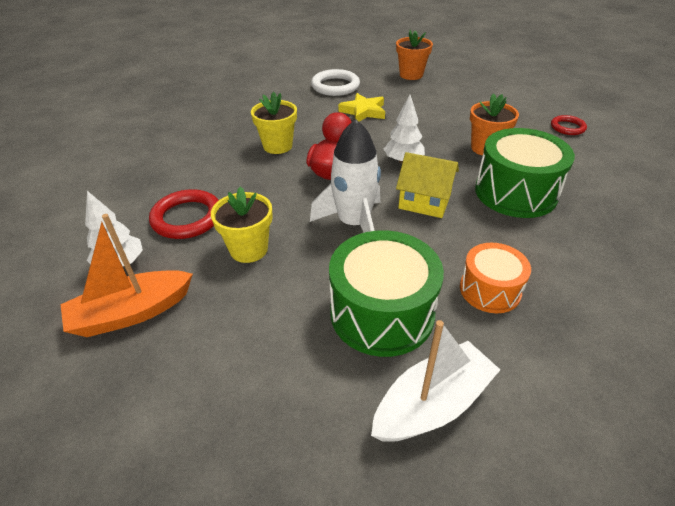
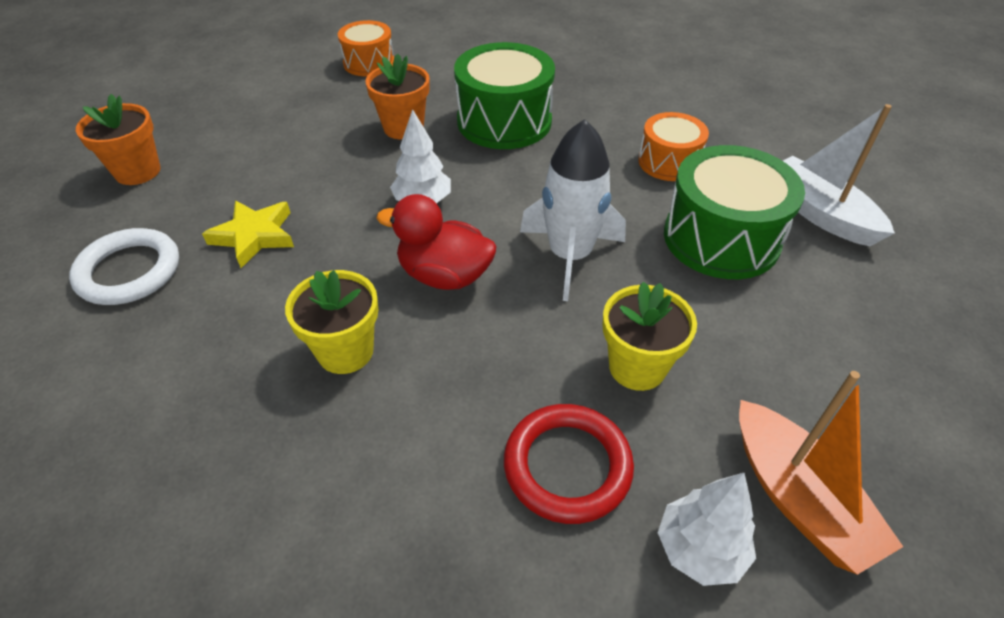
camera: 90 degrees left, 5 degrees up
yellow house [396,152,459,218] -> none
red ring [551,115,587,135] -> orange drum [338,20,394,76]

